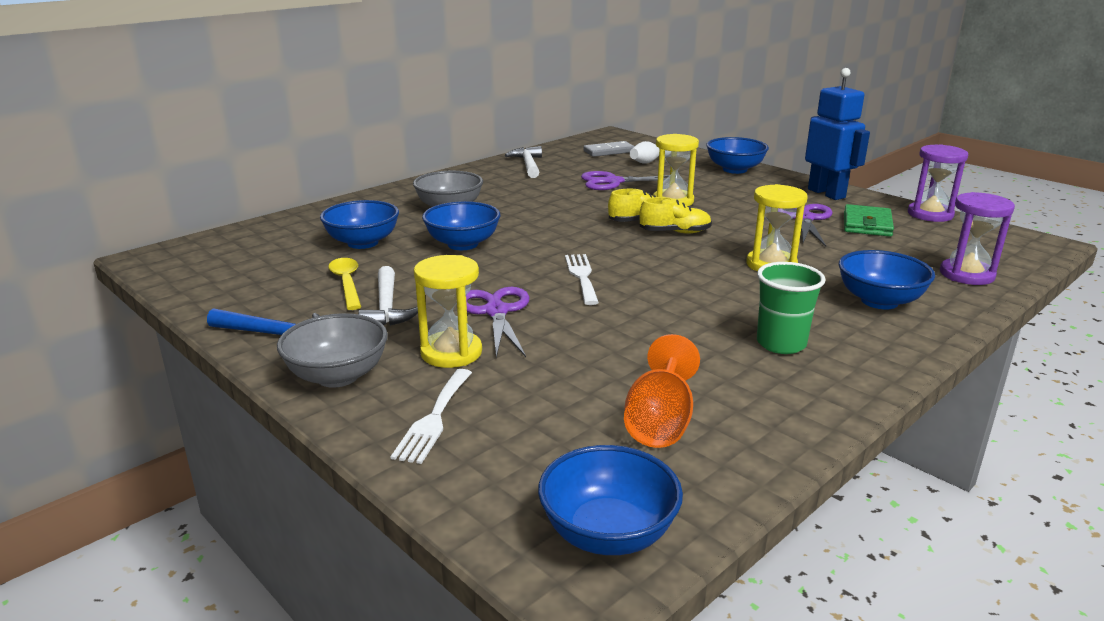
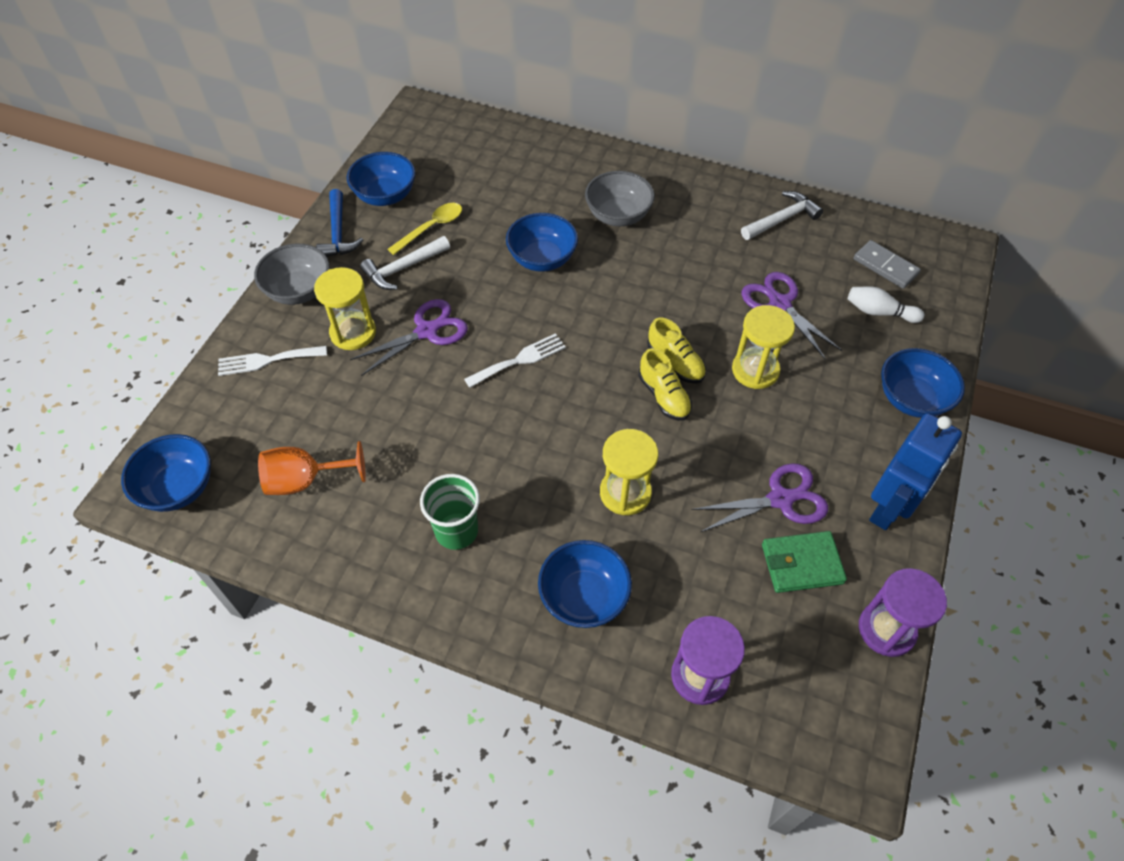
camera: 65 degrees right, 30 degrees up
blue bowl [320,200,399,249] -> blue bowl moved to [347,152,416,206]

